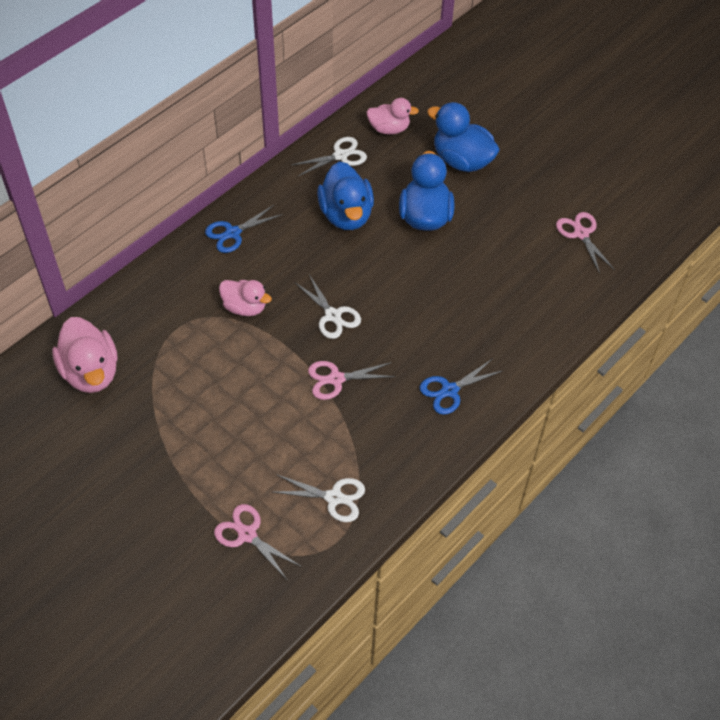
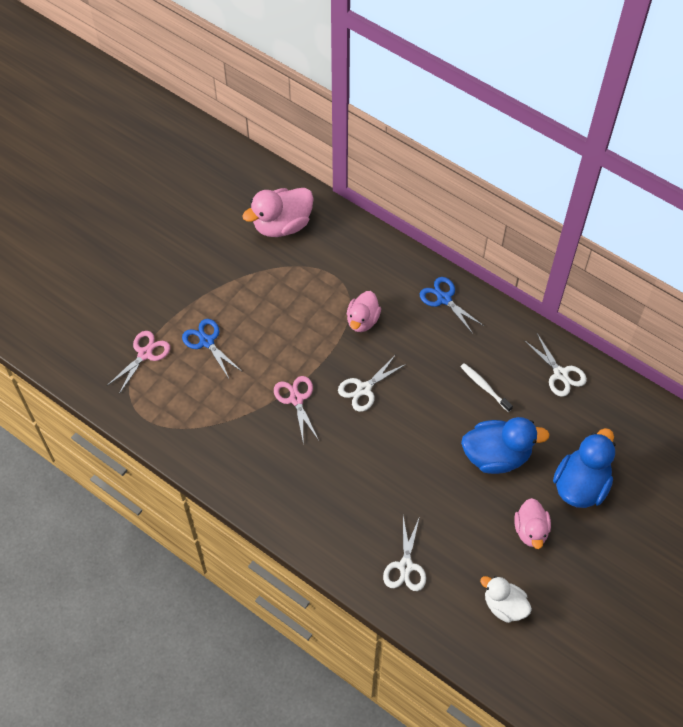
camera: 85 degrees right, 5 degrees up
white scissors [273,474,365,522] -> white scissors moved to [383,516,426,591]
blue duck [317,161,374,230] -> white toothbrush [460,363,513,412]
pink duck [366,98,419,134] -> pink duck moved to [514,498,551,549]
blue scissors [420,358,504,415] -> blue scissors moved to [182,319,241,378]
pink scissors [556,212,615,274] -> white duck [480,576,532,623]

